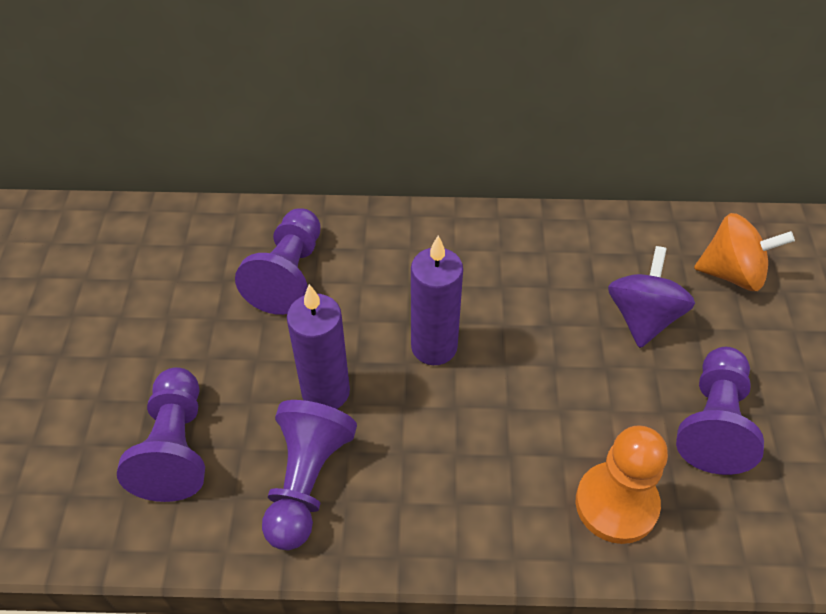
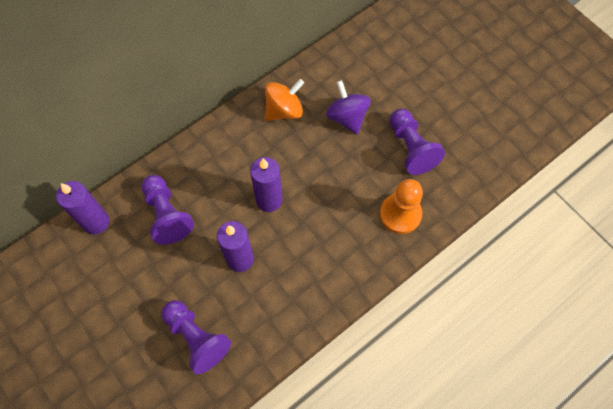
camera: 40 degrees left, 15 degrees up
purple pawn [262,400,357,550] -> none
orange spinning top [694,213,795,291] -> orange spinning top moved to [265,79,304,121]
none -> purple candle [56,181,109,234]

